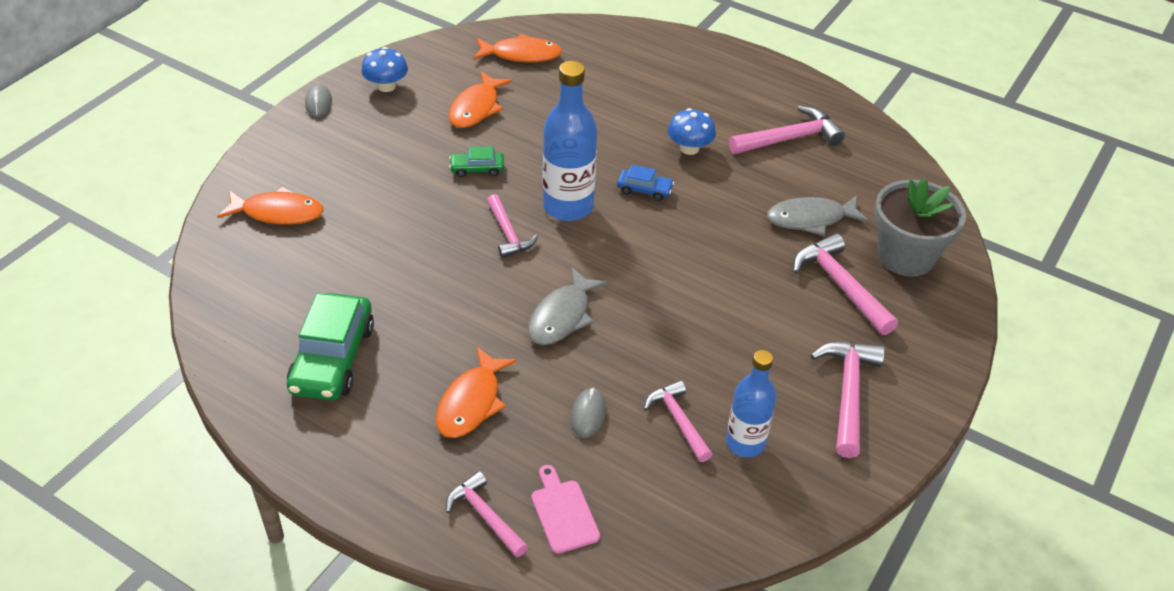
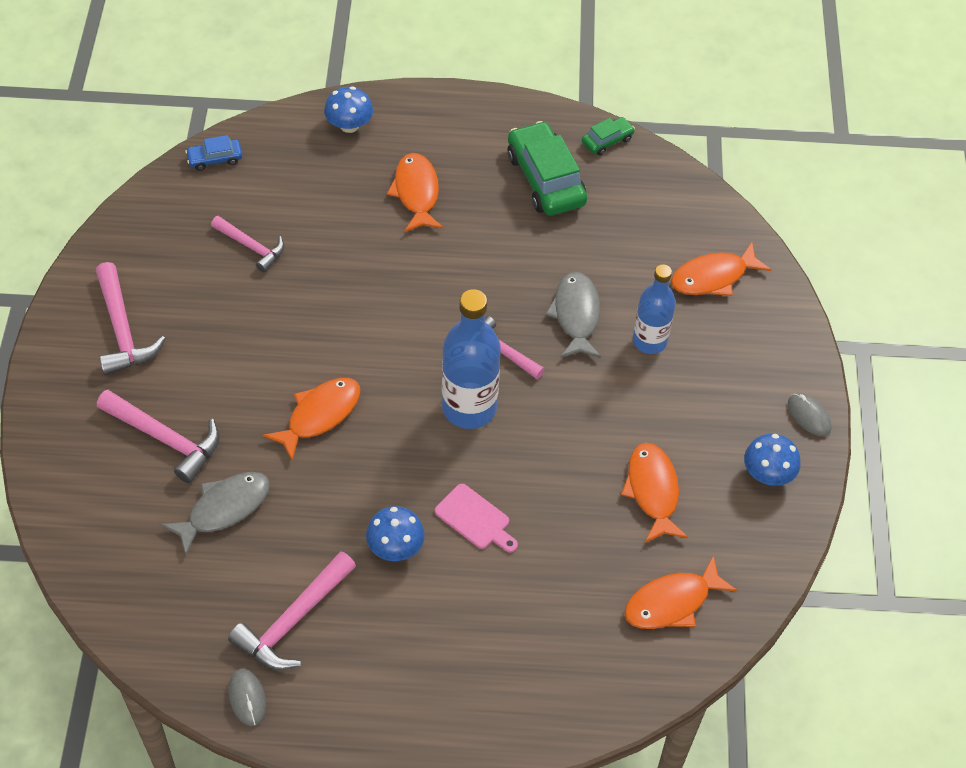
camera: 150 degrees right, 10 degrees up
pink hammer [446,471,528,557] -> blue mushroom [324,86,373,133]
green car [449,146,504,177] -> green car moved to [582,117,635,155]
grey fish [528,267,608,345] -> grey fish moved to [545,272,601,358]
pink cutting board [532,465,600,553] -> pink cutting board moved to [435,484,518,553]
grey mouse [571,388,606,438] -> grey mouse moved to [229,669,266,726]
blue car [617,165,674,201] -> blue car moved to [185,135,242,171]
blue bottle [726,350,776,457] -> blue bottle moved to [633,264,676,354]
grey flower pot [874,178,966,277] -> none
none -> orange fish [263,378,360,461]

